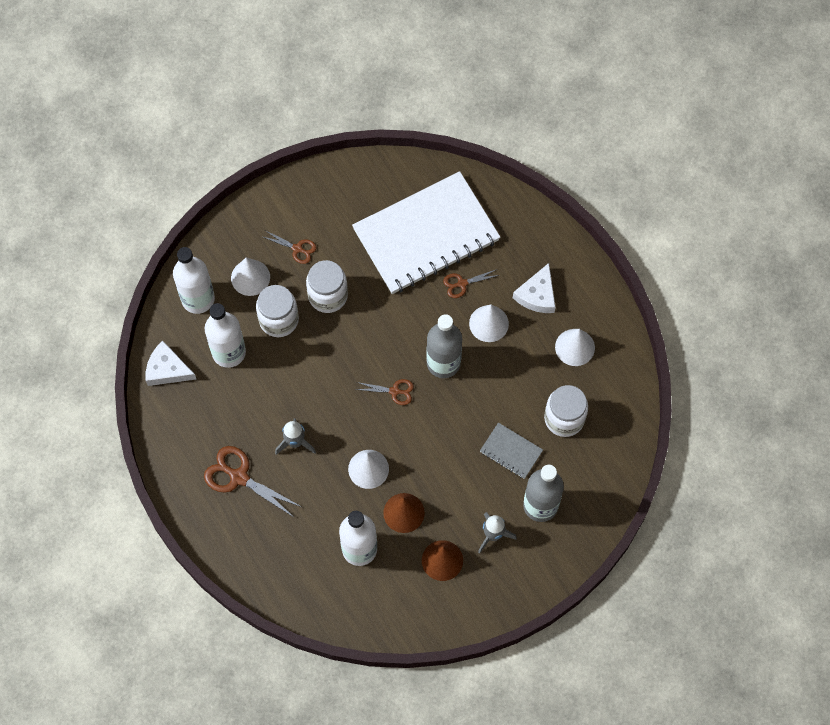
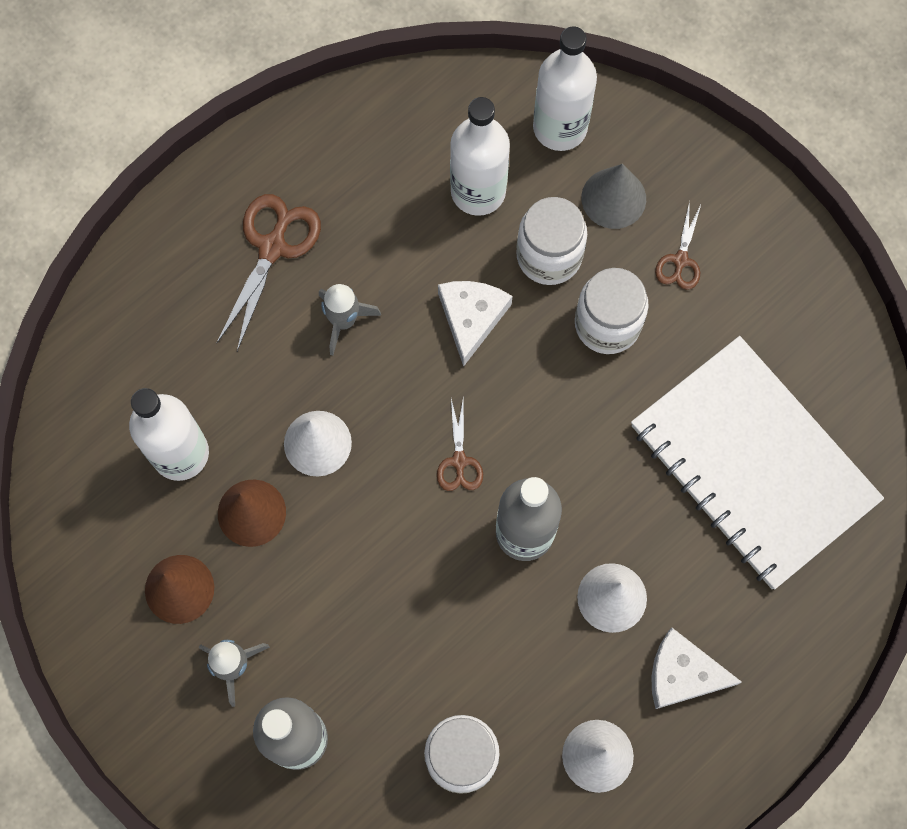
camera: 80 degrees right, 5 degrees up
white cheese [146,341,196,386] -> white cheese moved to [438,281,513,367]
white cone [231,257,270,296] -> grey cone [581,164,646,229]
brown scissors [443,269,499,298] -> none
grey notebook [480,423,543,479] -> none

